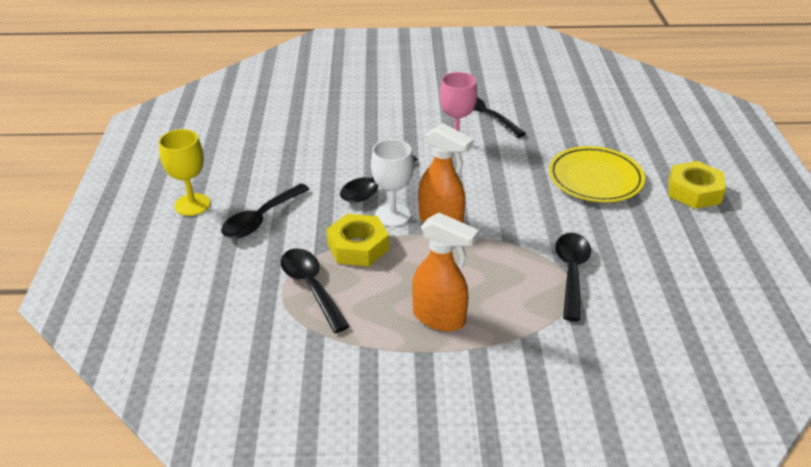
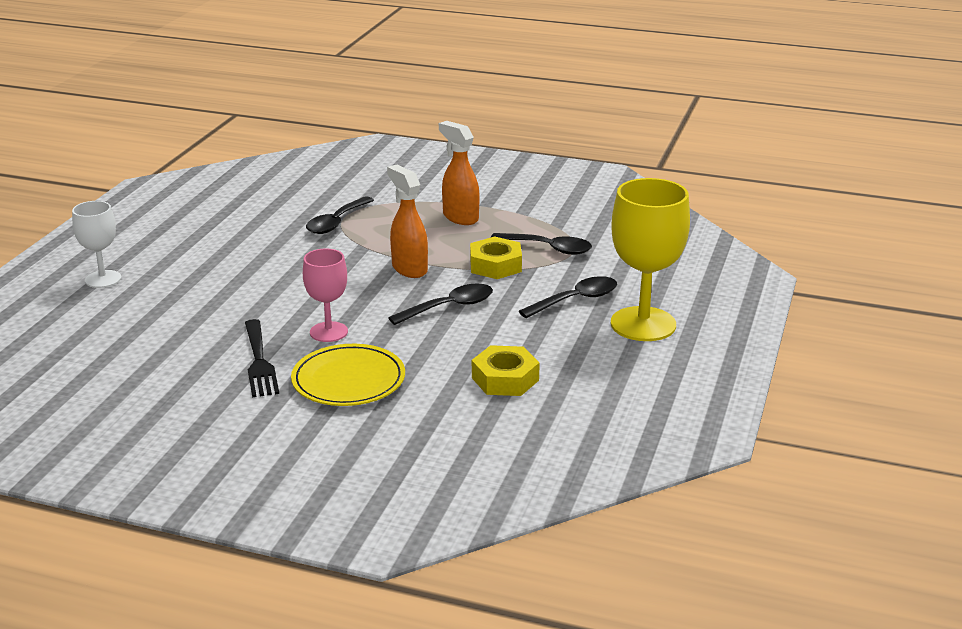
camera: 160 degrees left, 10 degrees down
yellow goblet [159,129,210,216] -> yellow goblet [611,178,690,341], size x1.74
black spoon [281,248,350,333] -> black spoon turned 60 degrees counterclockwise [490,233,592,255]
white goblet [371,139,414,227] -> white goblet moved to [72,201,121,288]
yellow plate [549,146,645,202] -> yellow plate moved to [291,344,405,406]
yellow nut [669,161,726,209] -> yellow nut moved to [472,345,540,396]

